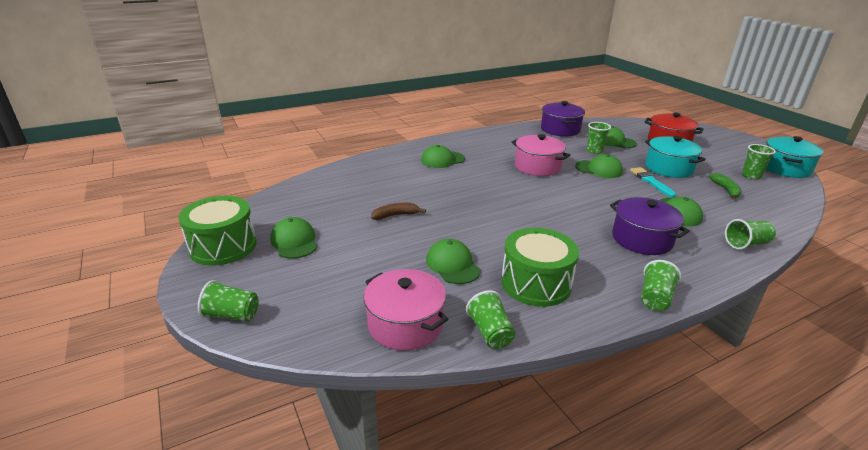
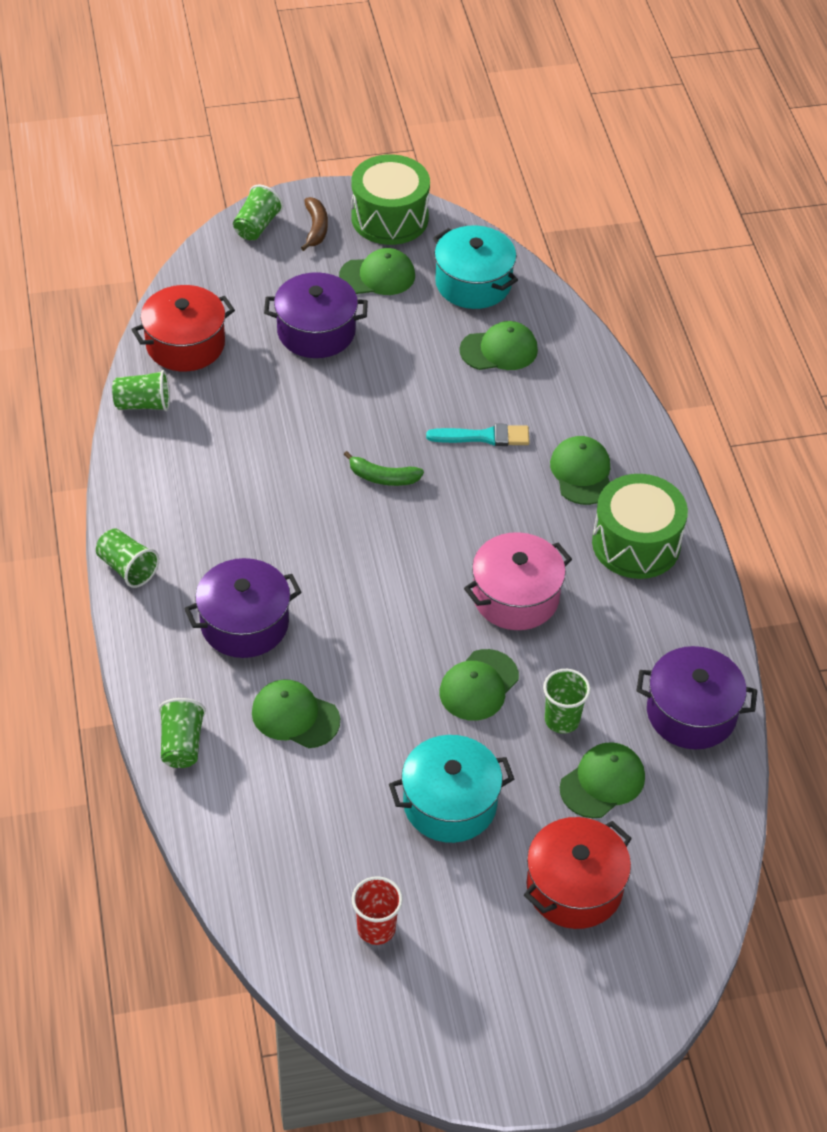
camera: 105 degrees right, 20 degrees up
pink pot [364,269,448,351] -> red pot [131,285,235,371]
brown banana [371,203,426,220] -> brown banana moved to [301,197,328,251]
green cap [426,239,481,284] -> green cap moved to [460,321,538,370]
green drum [501,228,579,307] -> green drum moved to [592,474,688,579]
turquoise brush [630,167,676,197] -> turquoise brush moved to [426,424,529,446]
green banana [709,173,742,199] -> green banana moved to [344,451,424,486]
green cup [742,144,776,180] -> red cup [352,876,403,945]
turquoise pot [766,136,824,178] -> turquoise pot moved to [433,225,518,309]
none -> purple pot [264,272,368,358]

